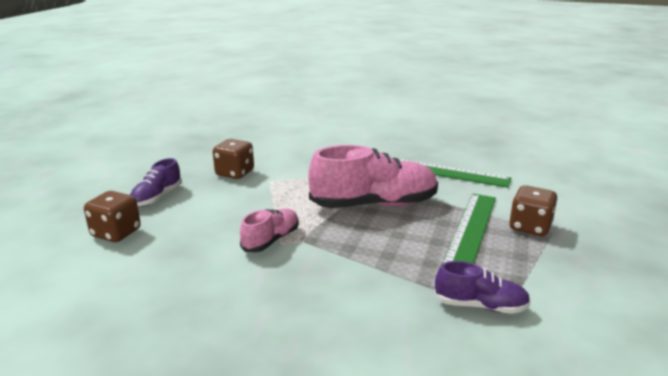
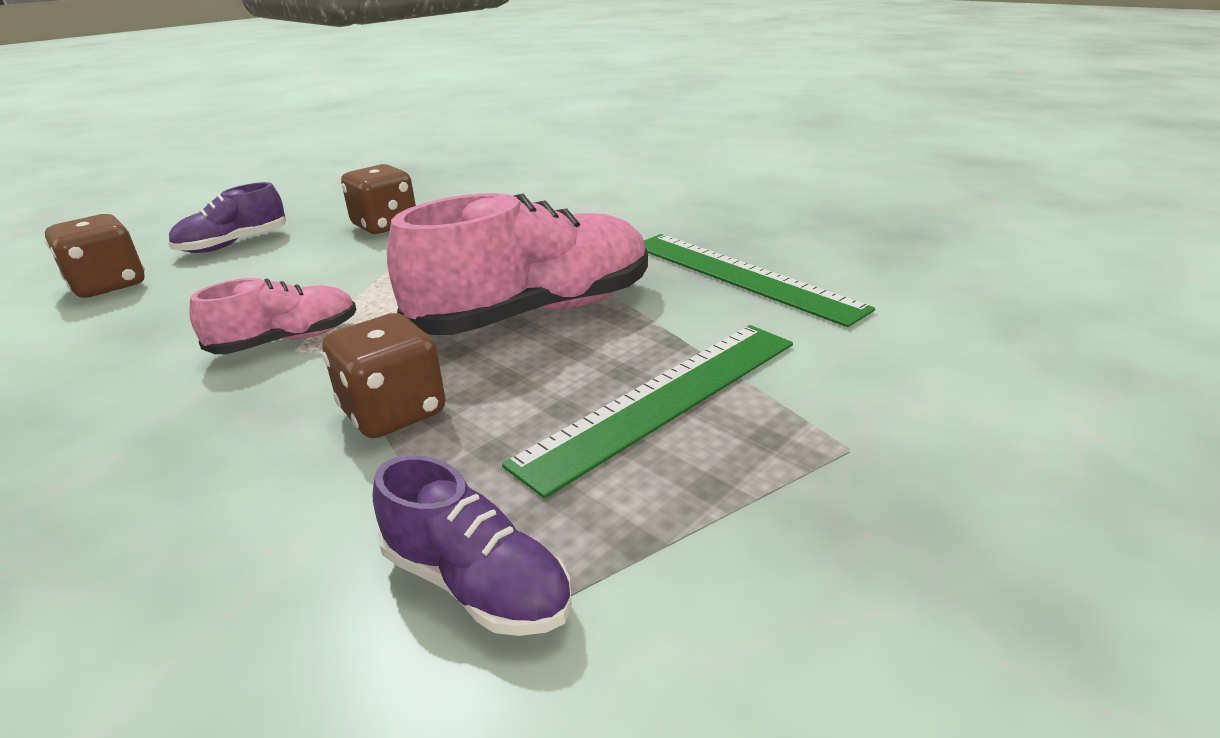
camera: 25 degrees right, 5 degrees up
pink shoe [308,145,438,208] -> pink shoe turned 45 degrees counterclockwise [387,193,648,335]
brown dice [509,185,557,236] -> brown dice moved to [322,313,446,438]

